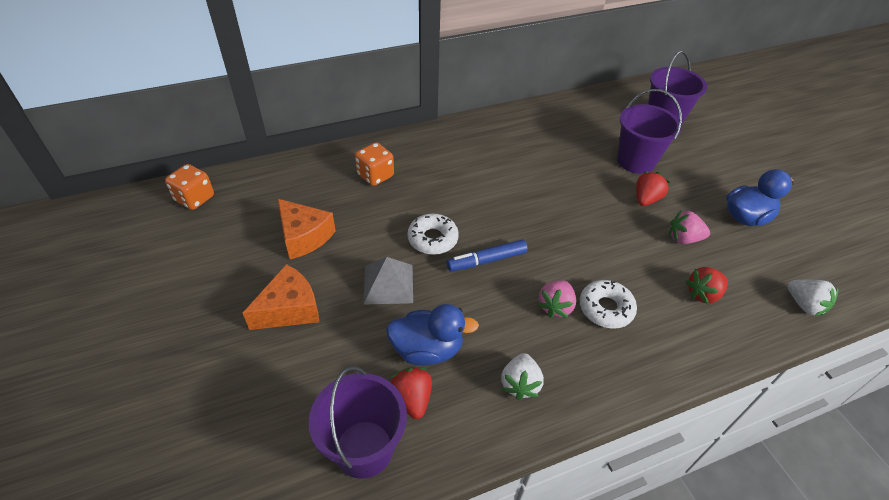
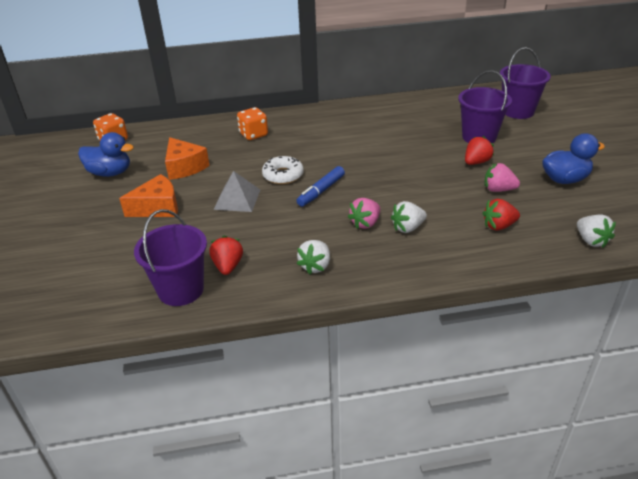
camera: 15 degrees right, 10 degrees down
blue duck [386,304,479,366] -> blue duck moved to [78,132,134,177]
blue marker [447,239,528,271] -> blue marker turned 45 degrees counterclockwise [296,166,345,207]
white donut [580,280,637,329] -> white strawberry [391,201,427,233]

